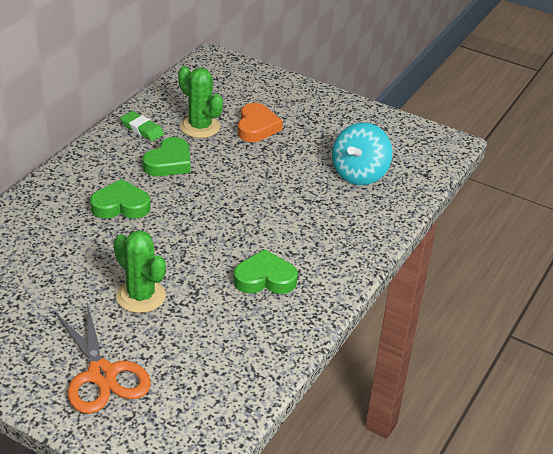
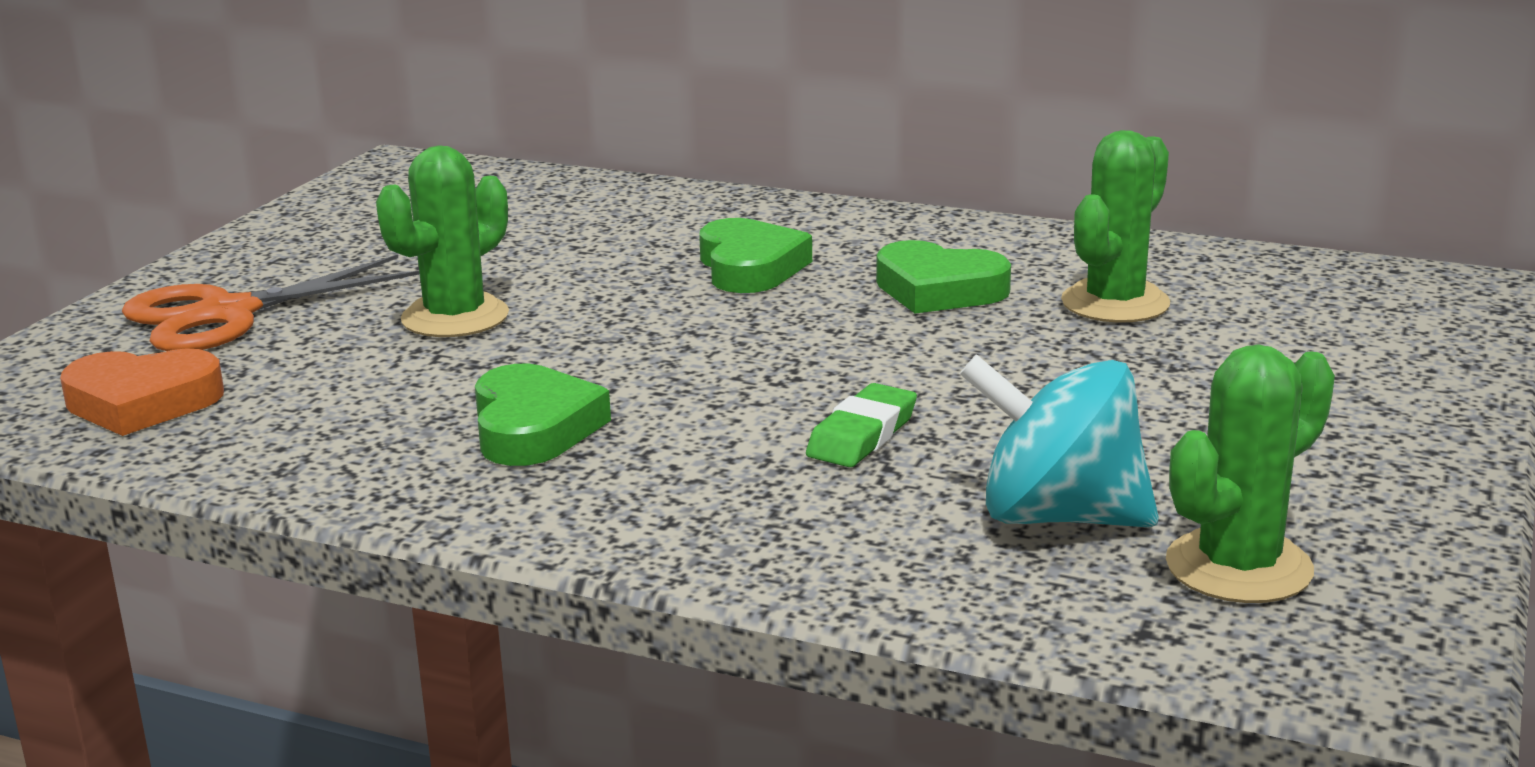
camera: 85 degrees right, 15 degrees down
green eraser [120,111,164,141] -> green eraser moved to [806,383,917,467]
orange heart [238,103,283,142] -> orange heart moved to [60,348,224,436]
none -> green cactus [1166,344,1335,603]

